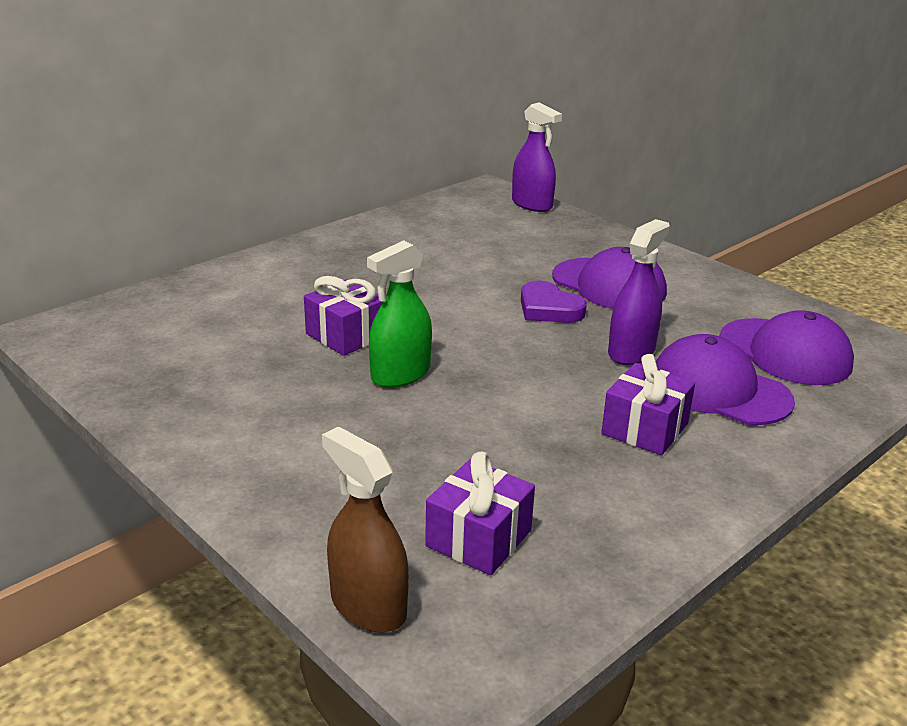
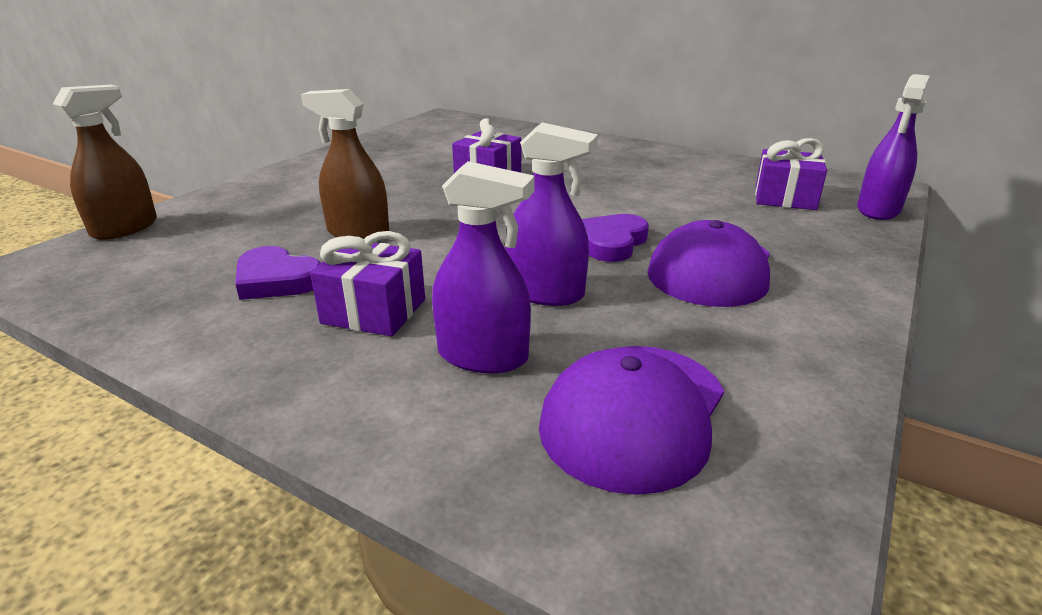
camera: 75 degrees right, 0 degrees up
green spray bottle [367,240,432,388] -> none
purple gift [425,452,535,575] -> purple gift moved to [755,138,827,210]
purple cap [656,334,795,425] -> purple spray bottle [432,161,535,373]
none -> purple heart [235,246,321,300]
none -> brown spray bottle [301,89,389,239]

